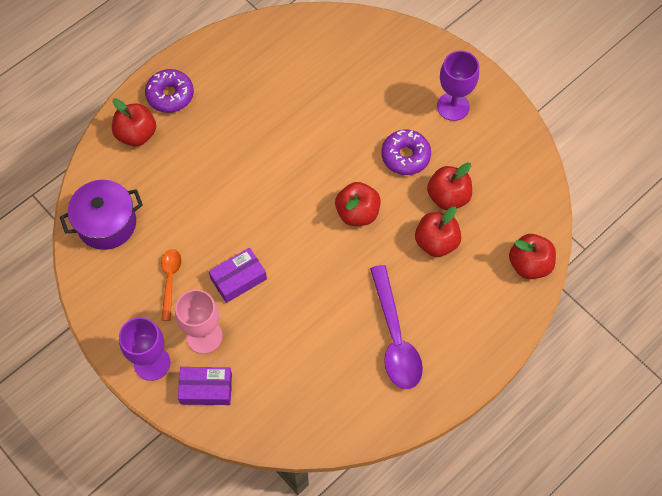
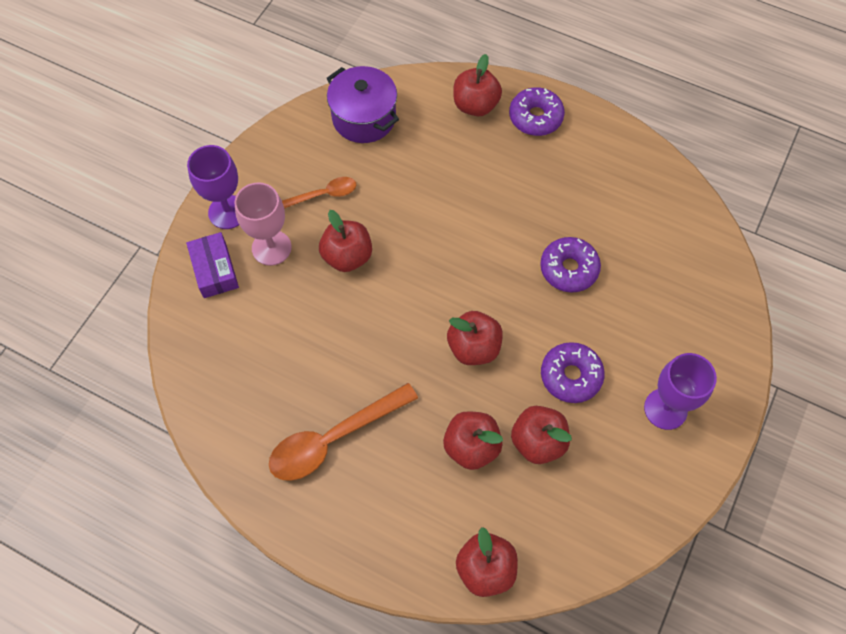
camera: 70 degrees right, 0 degrees up
purple box [209,248,267,303] -> red apple [319,210,372,272]
purple spoon [370,265,423,389] -> orange spoon [269,383,418,481]
none -> purple donut [540,237,601,292]

